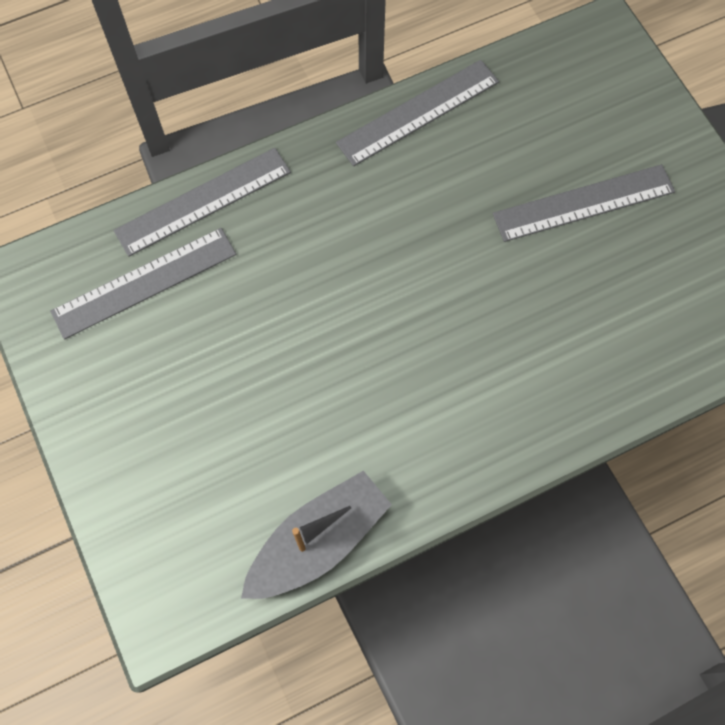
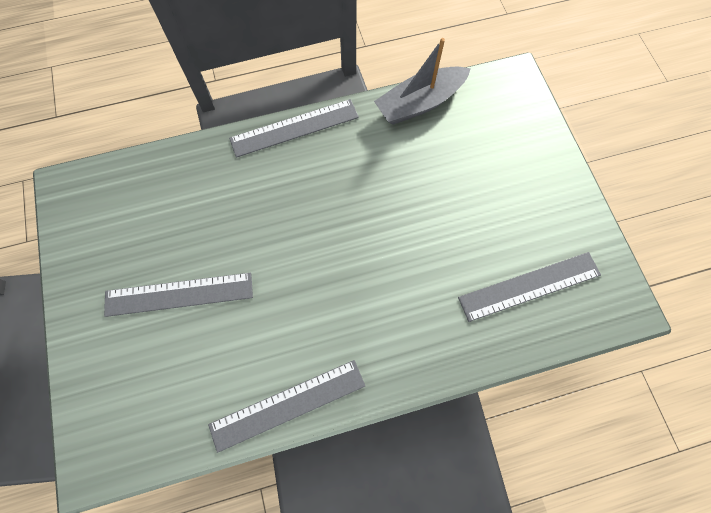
camera: 170 degrees left, 0 degrees up
grey ruler [113,148,291,257] -> grey ruler moved to [229,99,359,158]

